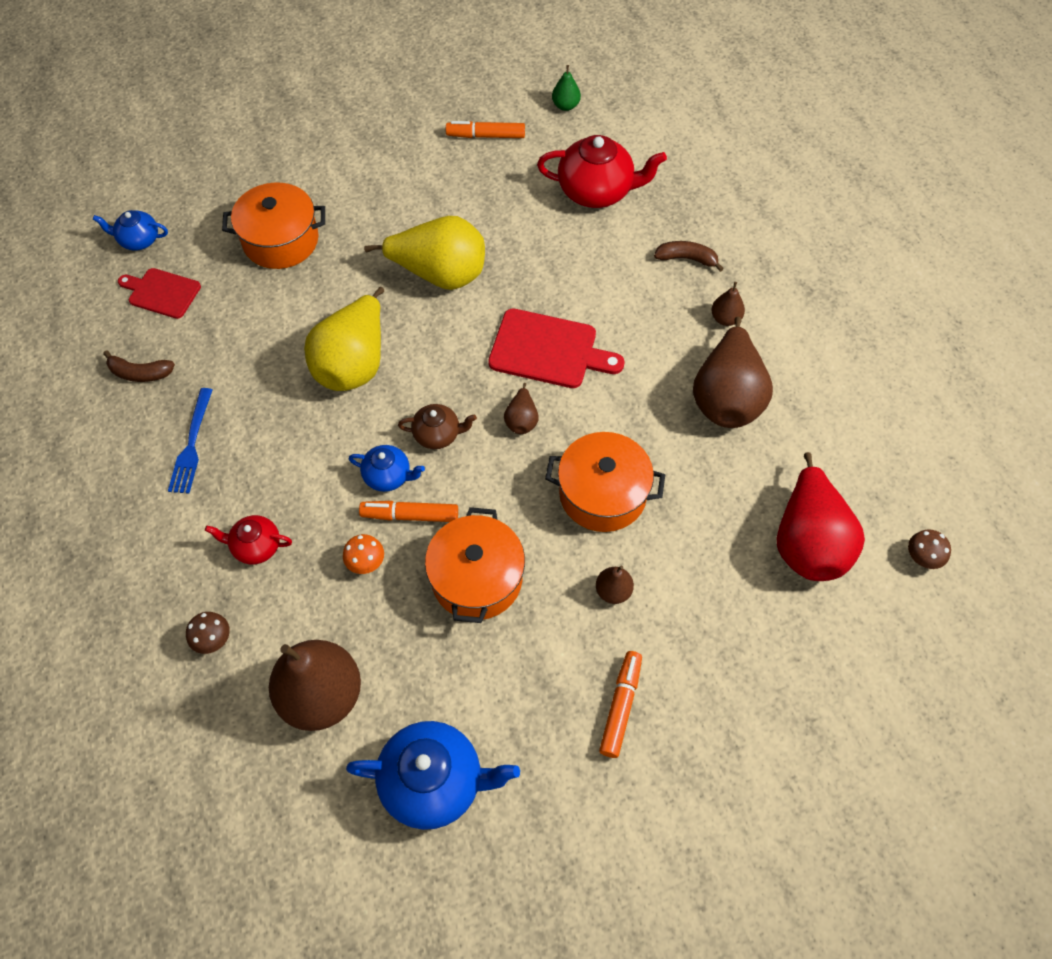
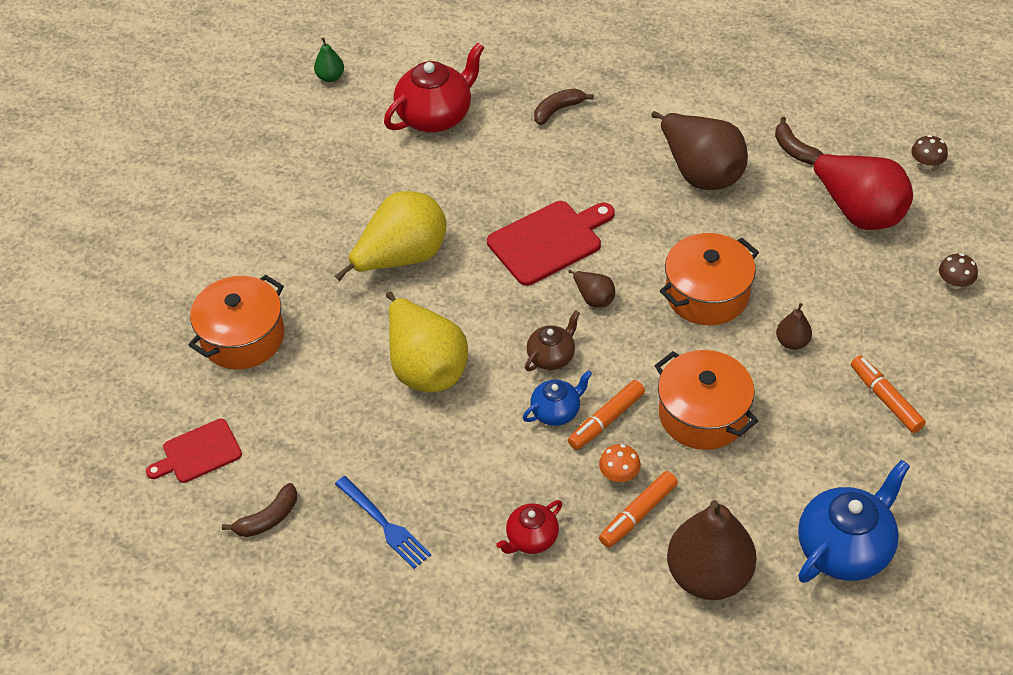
camera: 45 degrees left, 10 degrees down
blue teapot [93,210,168,250] -> none
brown mushroom [186,612,230,654] -> brown mushroom moved to [939,253,978,289]
orange marker [446,121,525,138] -> orange marker moved to [599,471,678,548]
brown pear [711,282,745,326] -> none
none -> brown banana [775,117,823,165]

